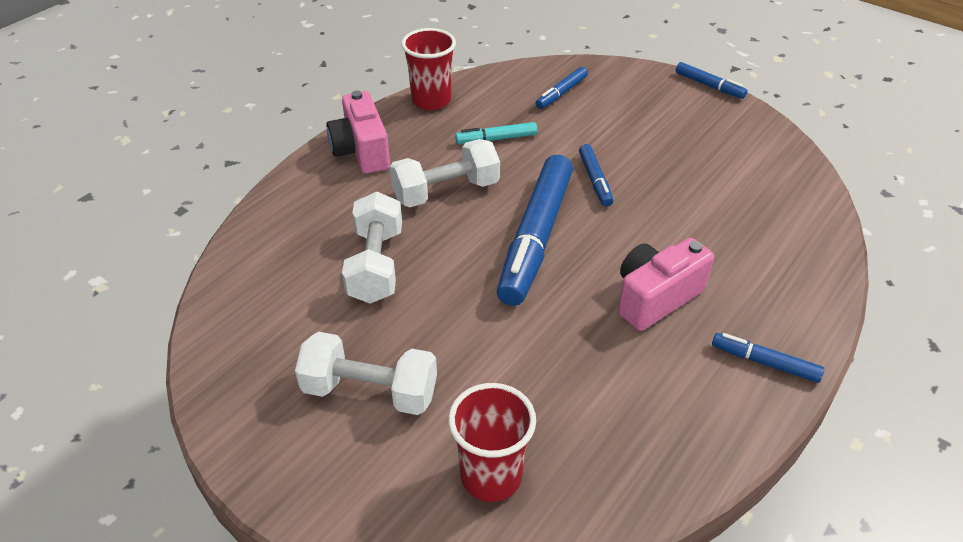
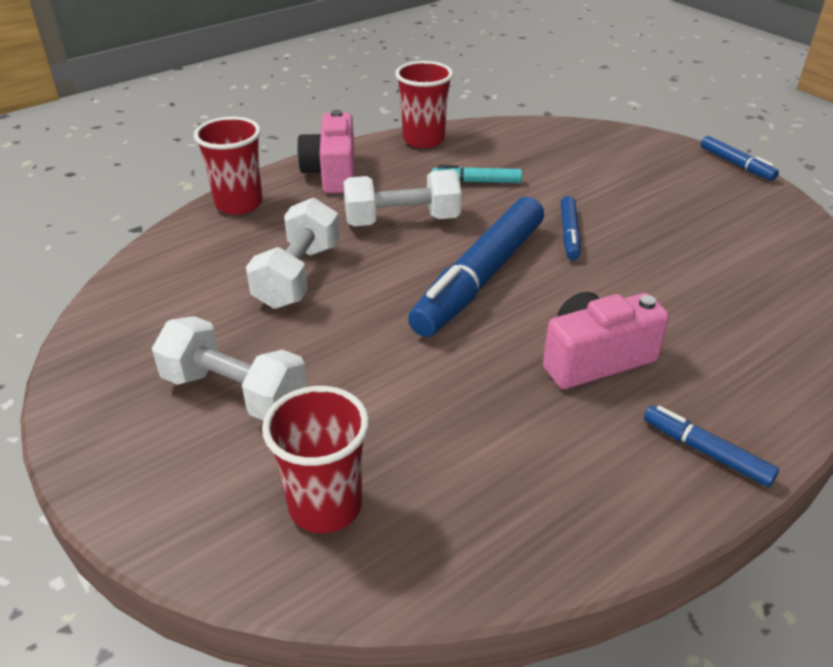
camera: 15 degrees right, 5 degrees down
blue marker [535,67,588,109] -> none
none -> red cup [194,117,263,215]

